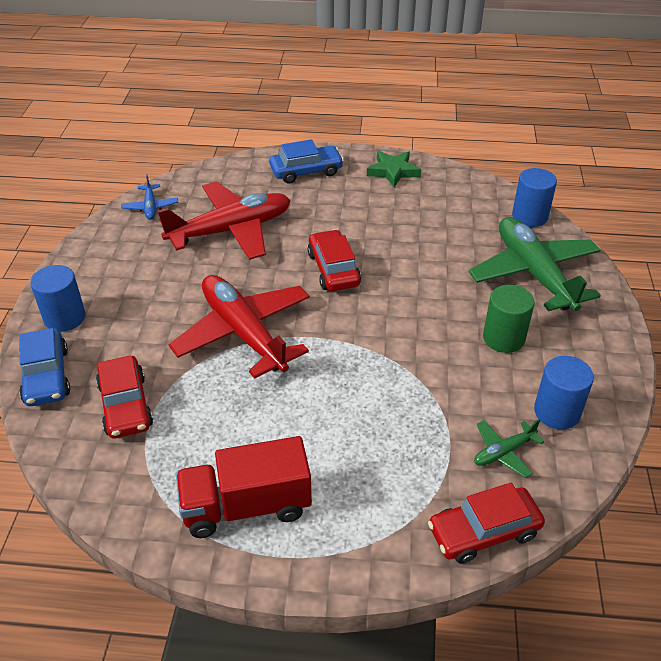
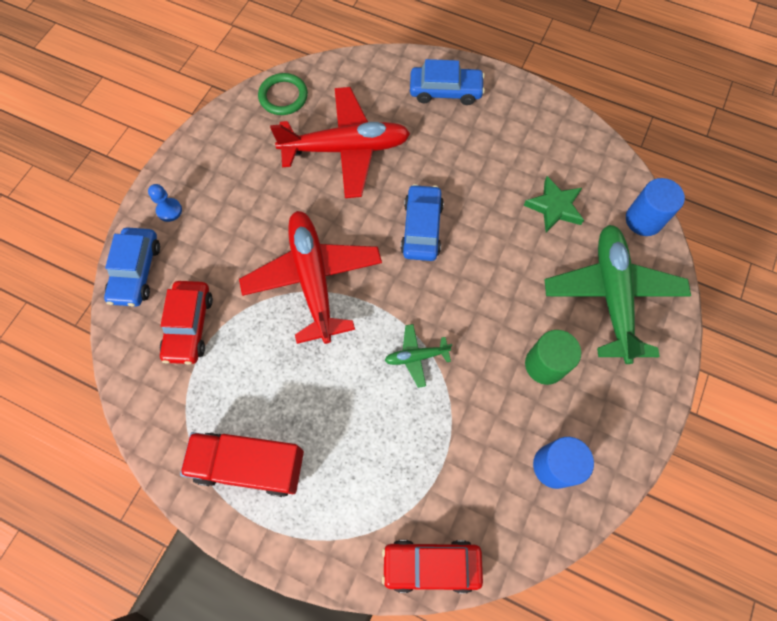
camera: 20 degrees right, 25 degrees up
blue cylinder [30,265,85,332] -> blue pawn [148,184,182,222]
blue plane [121,174,178,220] -> green ring [258,73,308,115]
red car [308,230,361,291] -> blue car [400,184,444,261]
green star [367,151,421,187] -> green star moved to [524,176,584,233]
green plane [474,419,545,478] -> green plane moved to [385,324,452,388]

